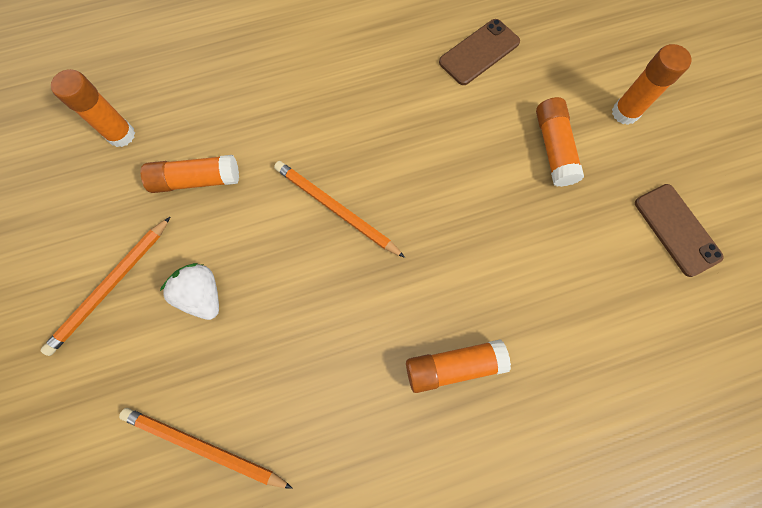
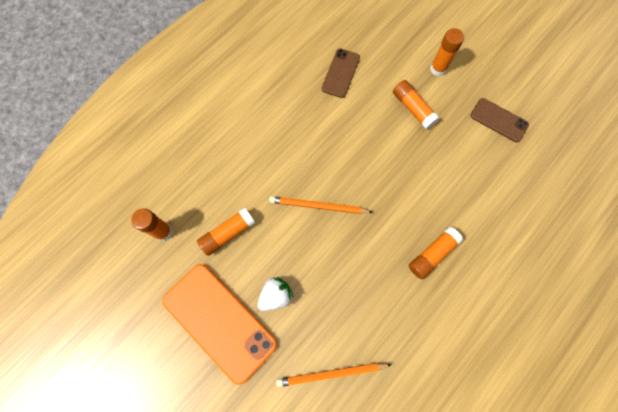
camera: 30 degrees left, 0 degrees up
orange pencil [41,217,170,356] -> orange phone [162,264,277,385]
white strawberry [160,263,219,320] -> white strawberry turned 120 degrees clockwise [258,277,294,311]

